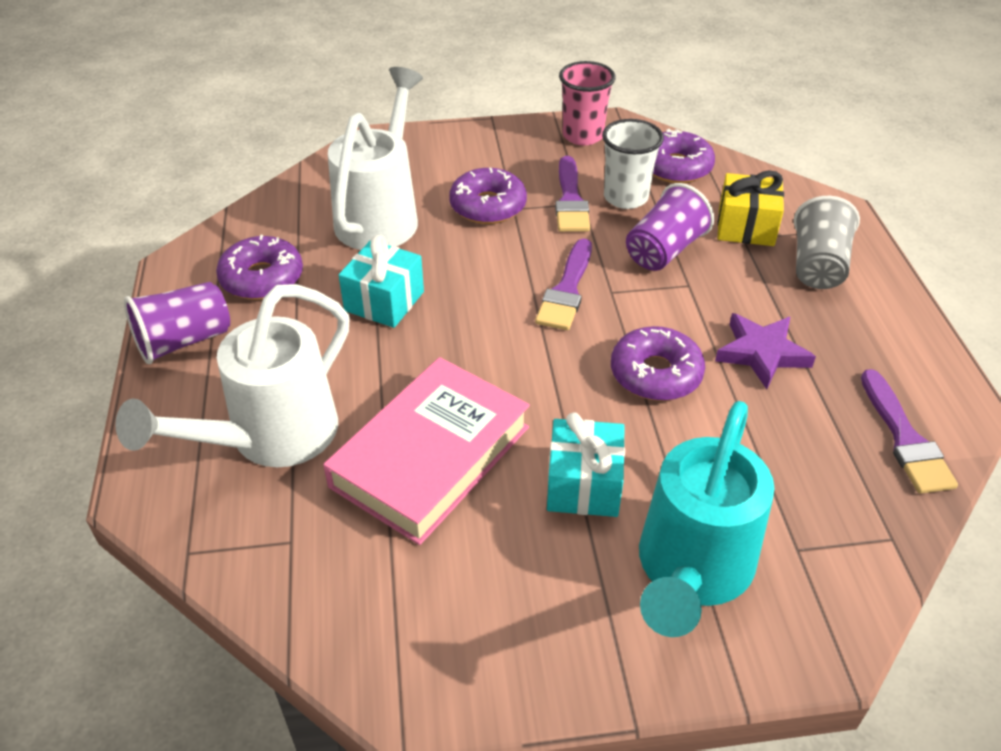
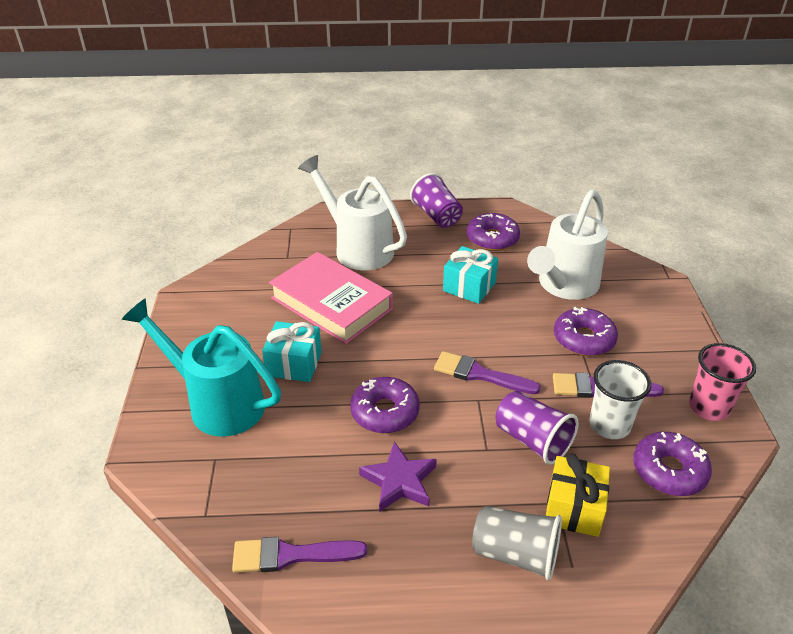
camera: 95 degrees right, 5 degrees down
white watering can [328,67,423,250] -> white watering can turned 105 degrees clockwise [527,190,608,300]

